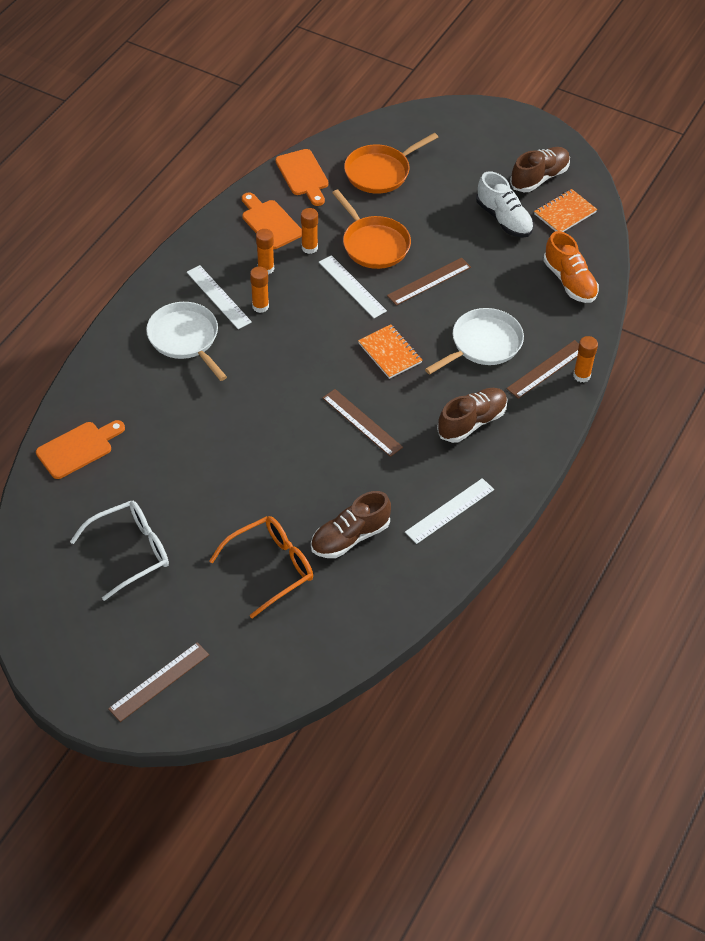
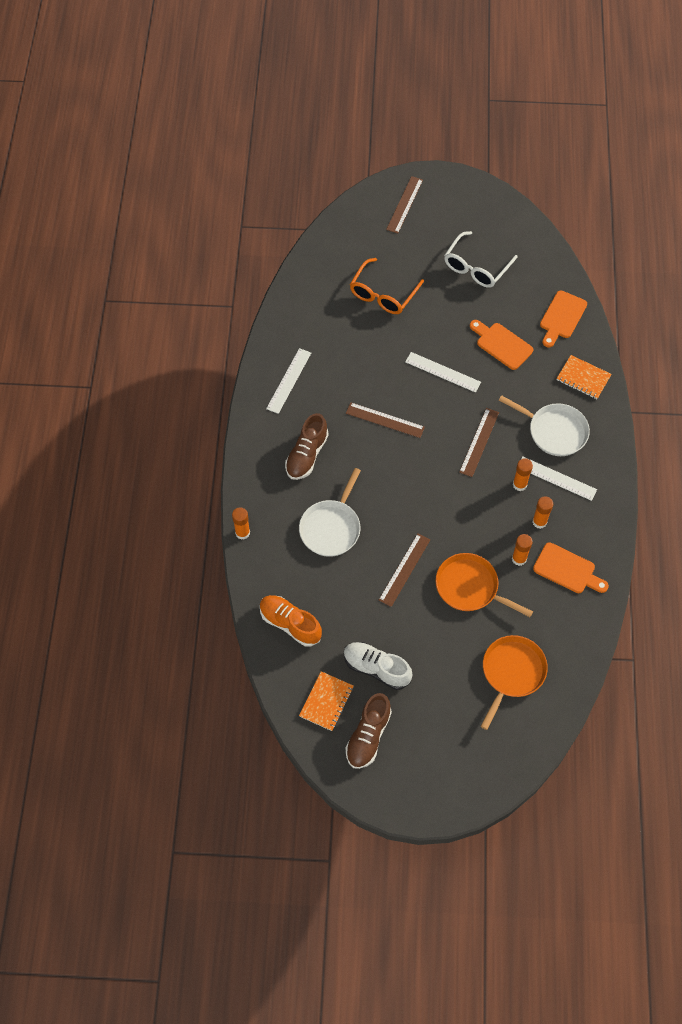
camera: 155 degrees right, 10 degrees up
orange cutting board [276,149,329,206] -> orange cutting board moved to [470,320,533,370]
brown shoe [311,491,391,558] -> none
white ruler [319,255,387,318] -> white ruler moved to [405,352,481,393]
orange notebook [358,324,422,379] -> orange notebook moved to [557,355,612,399]
brown ruler [506,340,579,399] -> brown ruler moved to [459,408,499,477]

